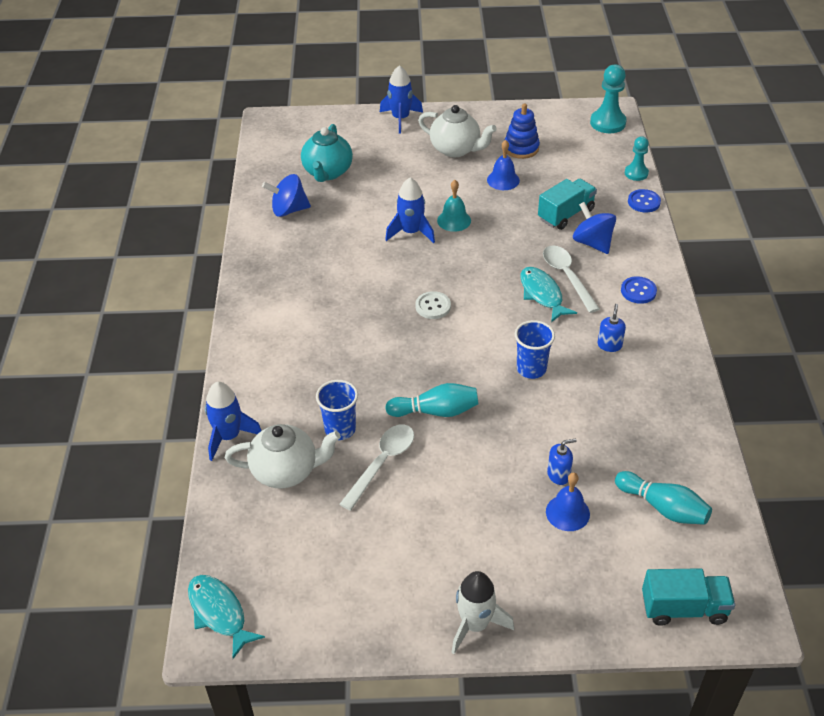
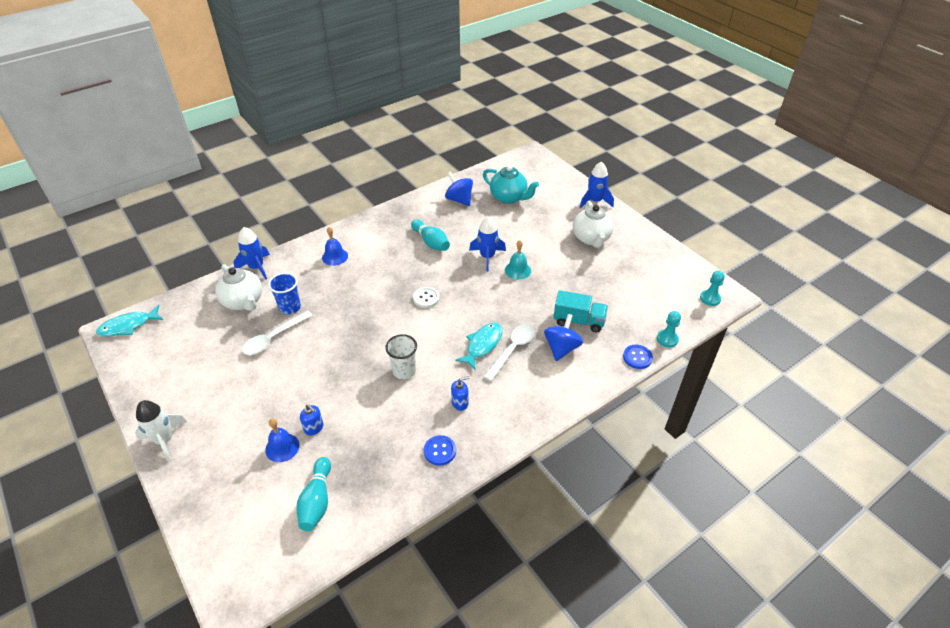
camera: 55 degrees right, 0 degrees up
turquoise fish [188,575,265,659] -> turquoise fish turned 135 degrees counterclockwise [96,305,163,336]
turquoise teapot [301,124,353,182] -> turquoise teapot turned 120 degrees counterclockwise [483,165,539,204]
white spoon [339,424,414,511] -> white spoon turned 135 degrees clockwise [242,310,313,355]
turquoise bowling pin [385,383,478,417] -> turquoise bowling pin moved to [411,219,450,251]
blue bell [487,140,520,190] -> blue bell moved to [322,227,348,266]
blue stacking toy [505,103,540,159] -> none
blue cup [515,320,555,379] -> white cup [385,334,417,379]
turquoise pawn [590,64,626,133] -> turquoise pawn [700,271,725,306], size x0.63
blue button [621,276,657,304] -> blue button moved to [424,435,456,466]
turquoise truck [642,568,735,626] -> none

